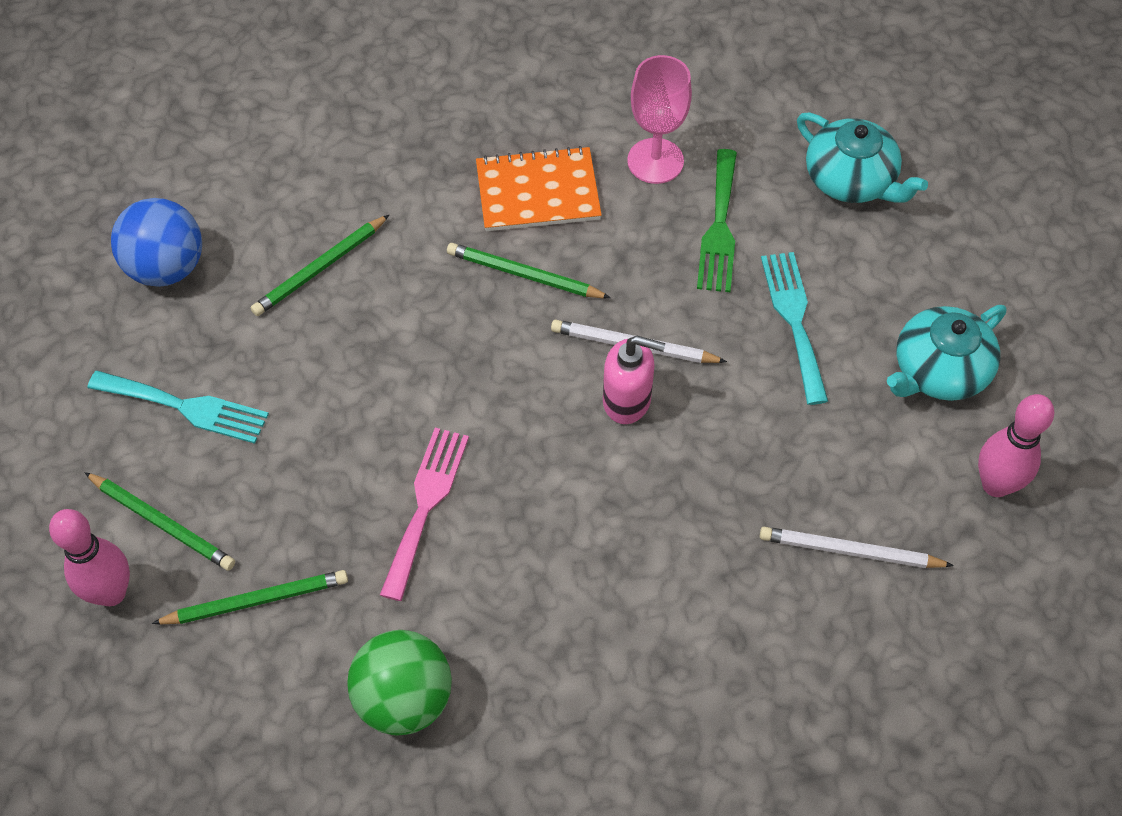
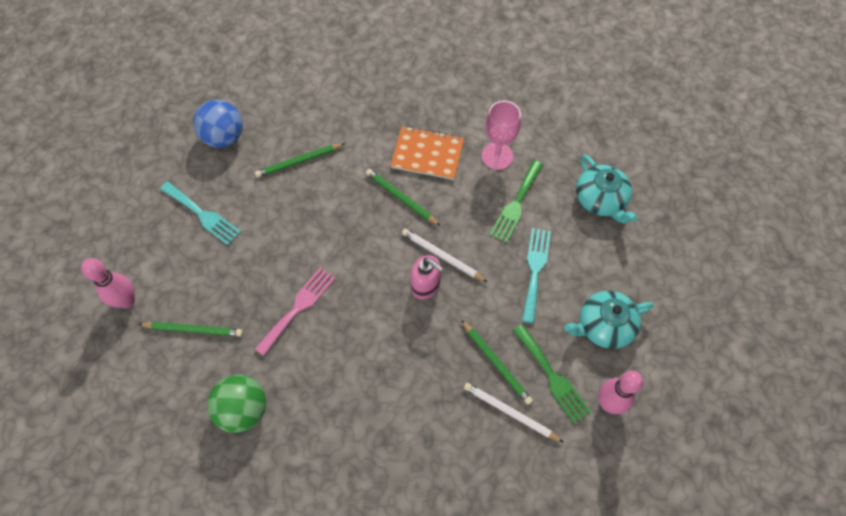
camera: 20 degrees right, 5 degrees up
green pencil [84,472,235,571] -> green pencil moved to [461,320,533,405]
none -> green fork [513,324,591,424]

